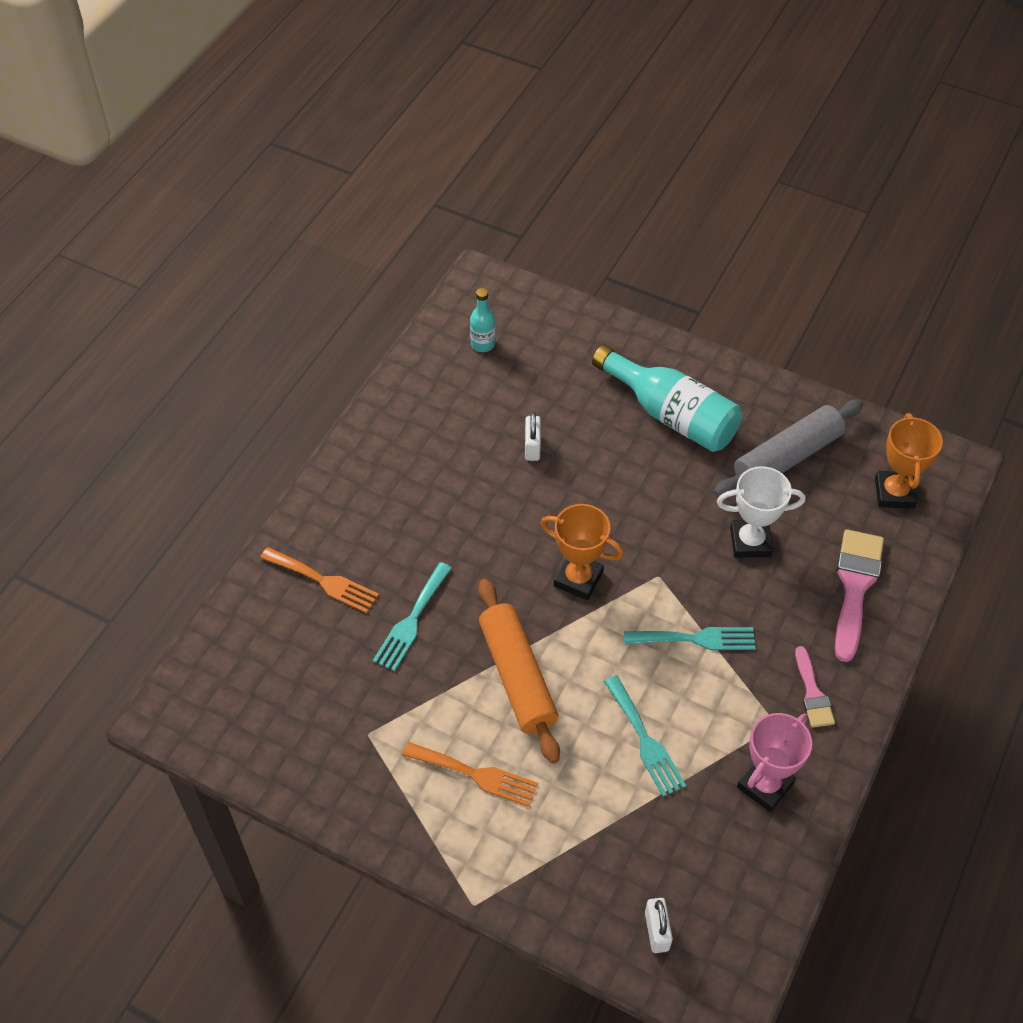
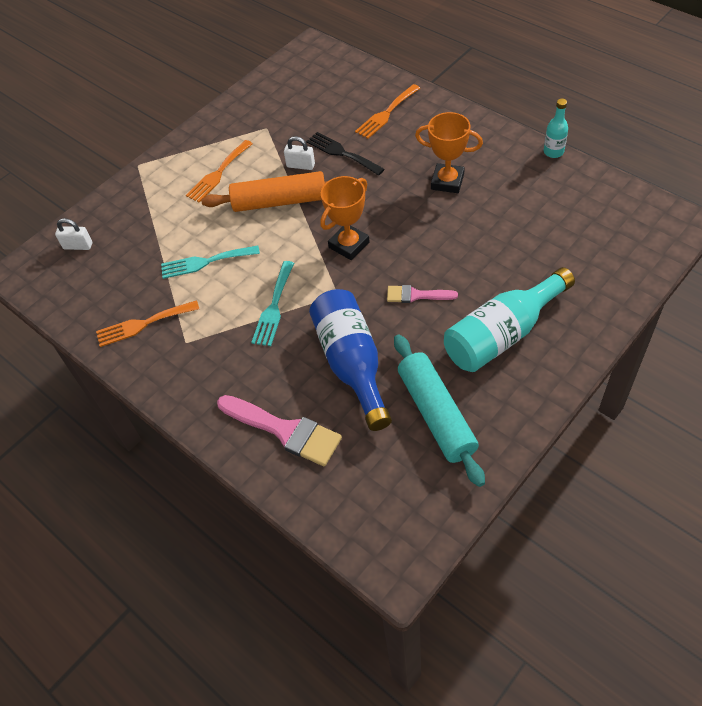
camera: 110 degrees right, 0 degrees up
turquoise fork [373,562,452,672] -> black fork [306,132,385,176]
turquoise bottle [470,288,495,352] -> turquoise bottle moved to [544,99,568,158]
white padlock [525,412,541,461] -> white padlock moved to [284,136,315,170]
grey rolling pin [714,400,863,497] -> turquoise rolling pin [394,334,485,487]
white trophy [717,466,805,558] -> blue bottle [309,289,392,431]
pink trophy [737,713,812,812] -> orange fork [96,300,199,347]
pink brush [795,646,835,728] -> pink brush moved to [387,285,458,303]
orange trophy [875,413,943,509] -> orange trophy moved to [415,112,483,193]

